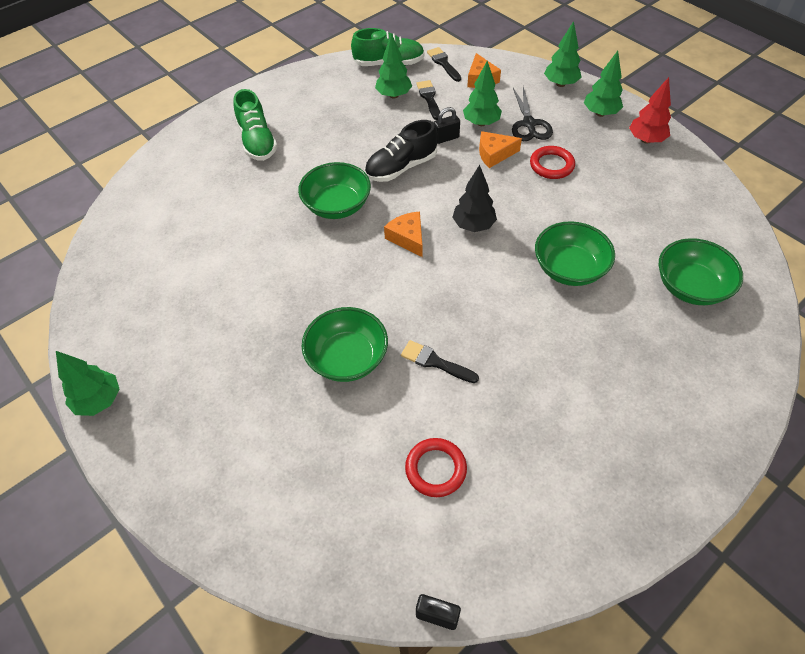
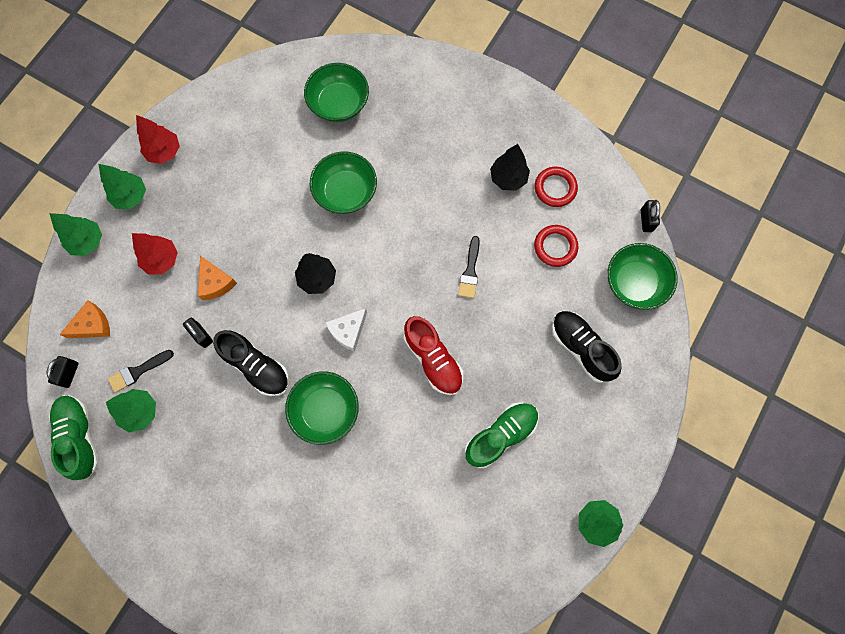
camera: 110 degrees left, 20 degrees up
green shoe [233,89,277,161] -> green shoe moved to [465,402,539,468]
green bowl [302,307,388,382] -> green bowl moved to [608,243,678,310]
orange cheese [384,212,422,257] -> white cheese [325,308,367,352]
black brush [427,47,461,82] -> black padlock [47,356,78,388]
green tree [463,61,502,126] -> none
black scissors [512,87,553,141] -> red tree [132,233,178,274]
red ring [530,146,575,179] -> red ring moved to [535,167,578,207]
none -> red shoe [404,316,463,395]
none -> black tree [490,144,530,191]
none -> black shoe [552,311,622,383]

